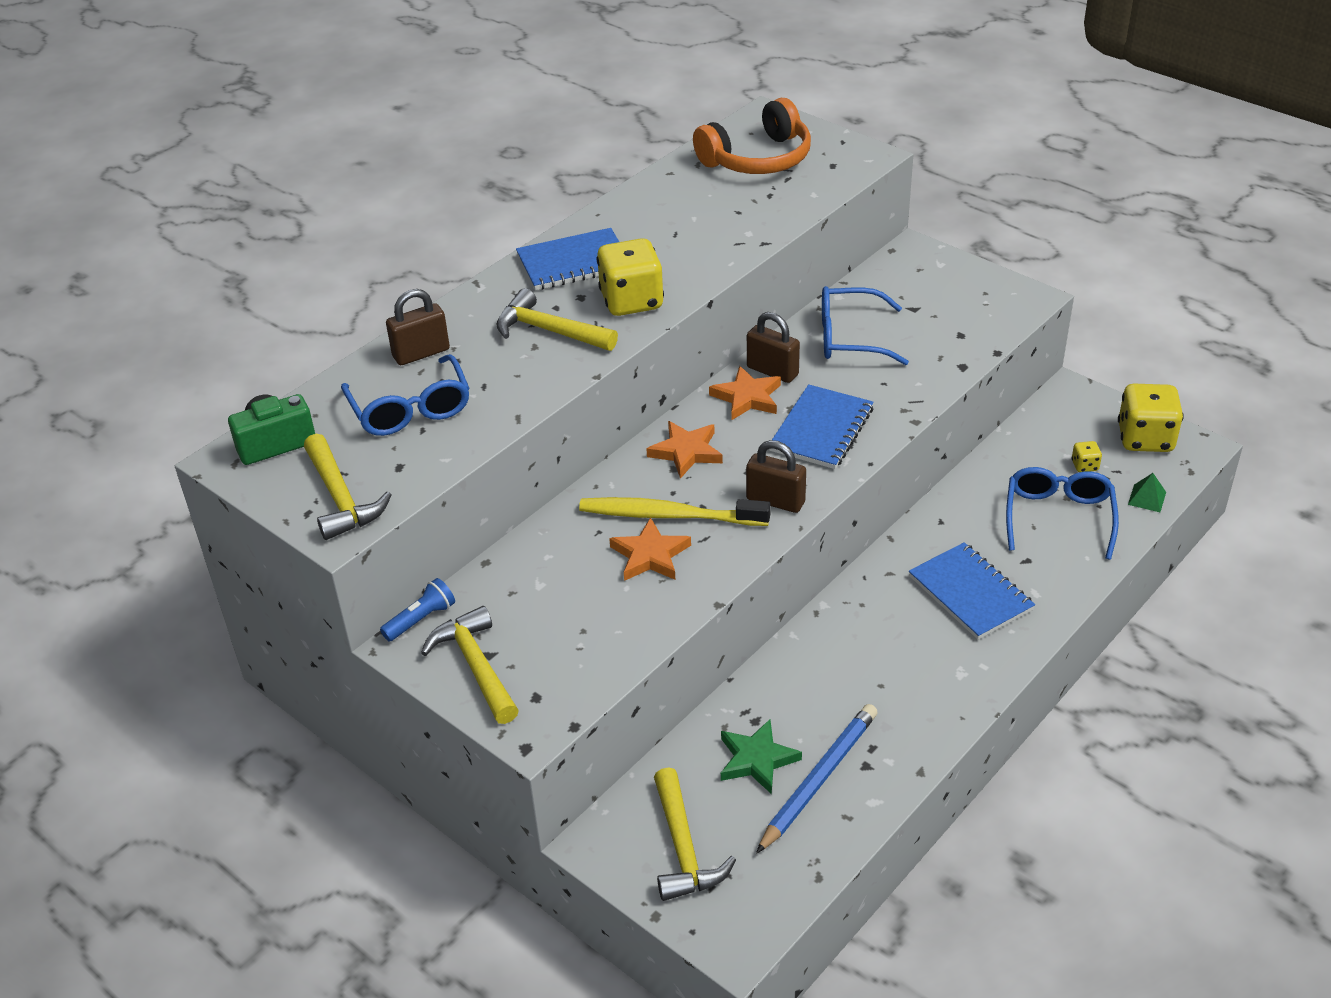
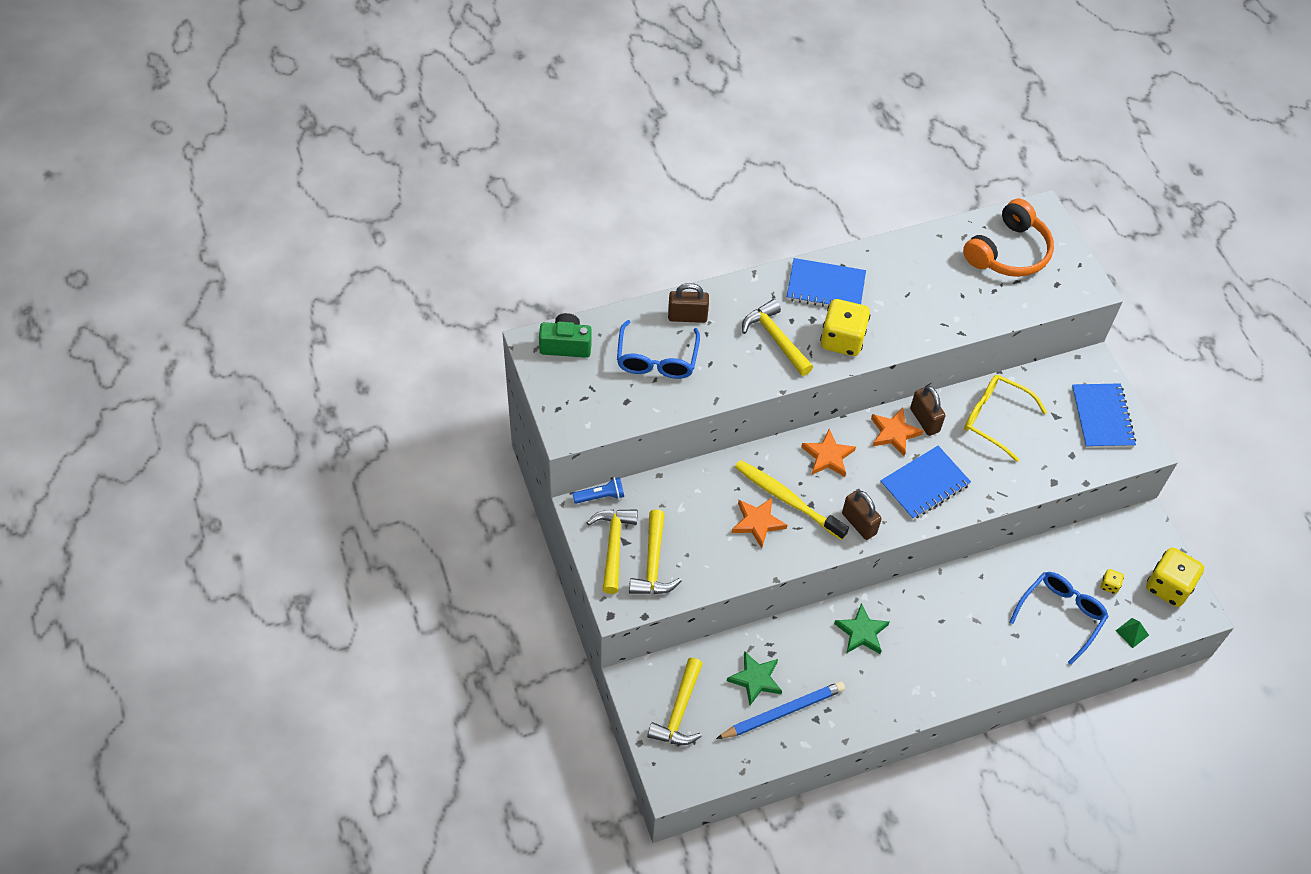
camera: 25 degrees right, 15 degrees up
yellow hammer [304,434,392,540] -> yellow hammer moved to [629,510,681,594]
orange headphones [693,98,811,174] -> orange headphones turned 45 degrees counterclockwise [963,199,1054,277]
blue glasses [822,286,909,365] -> yellow glasses [964,375,1047,462]
blue notebook [909,542,1035,640] -> blue notebook moved to [1072,383,1136,448]
none -> green star [834,603,890,654]

